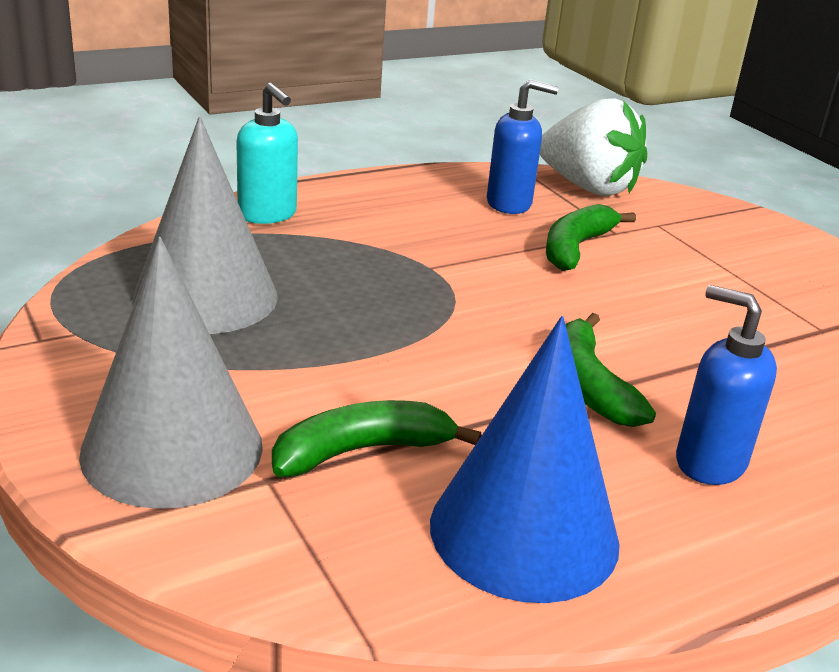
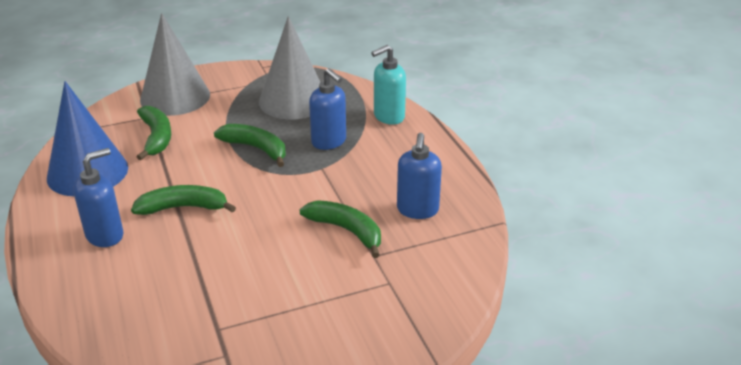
camera: 100 degrees right, 5 degrees up
white strawberry [540,98,647,196] -> none
none -> green banana [214,124,286,167]
none -> blue soap dispenser [309,68,346,150]

